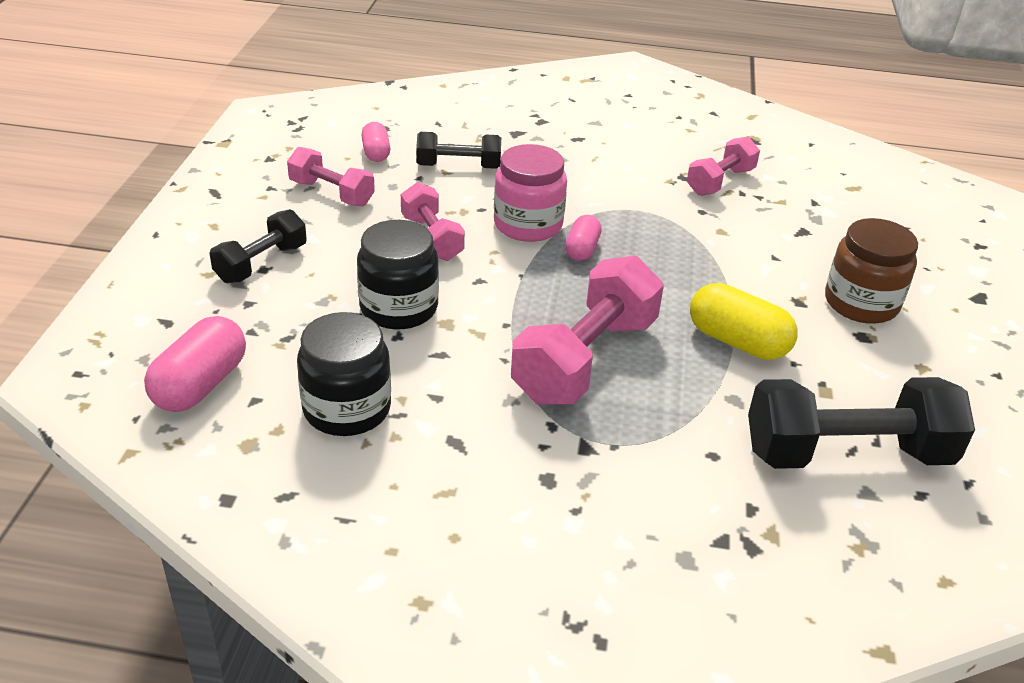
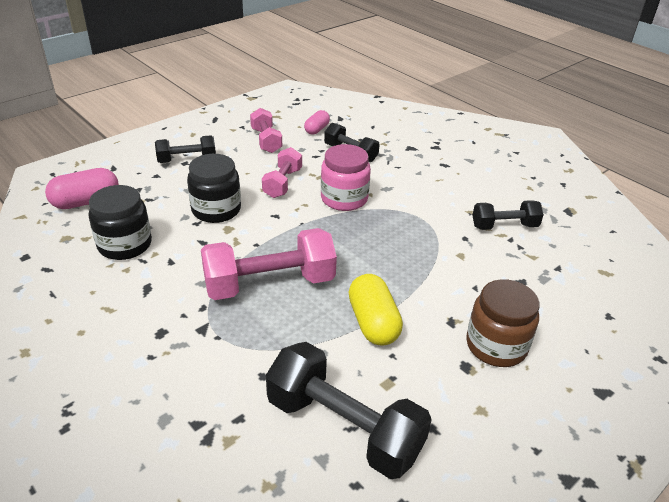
camera: 40 degrees right, 0 degrees up
pink capsule [565,215,602,261] -> none
pink dumbbell [687,136,760,195] -> black dumbbell [473,200,544,230]

